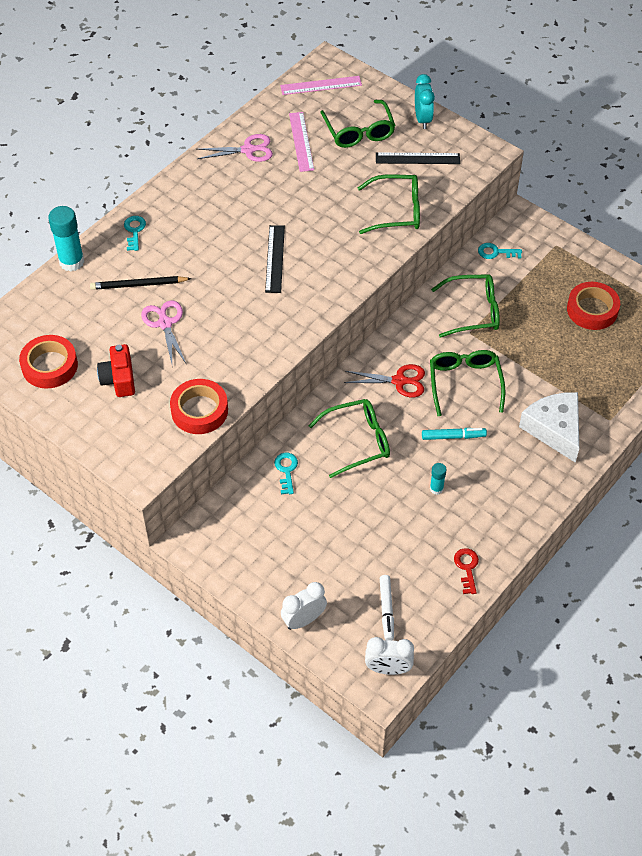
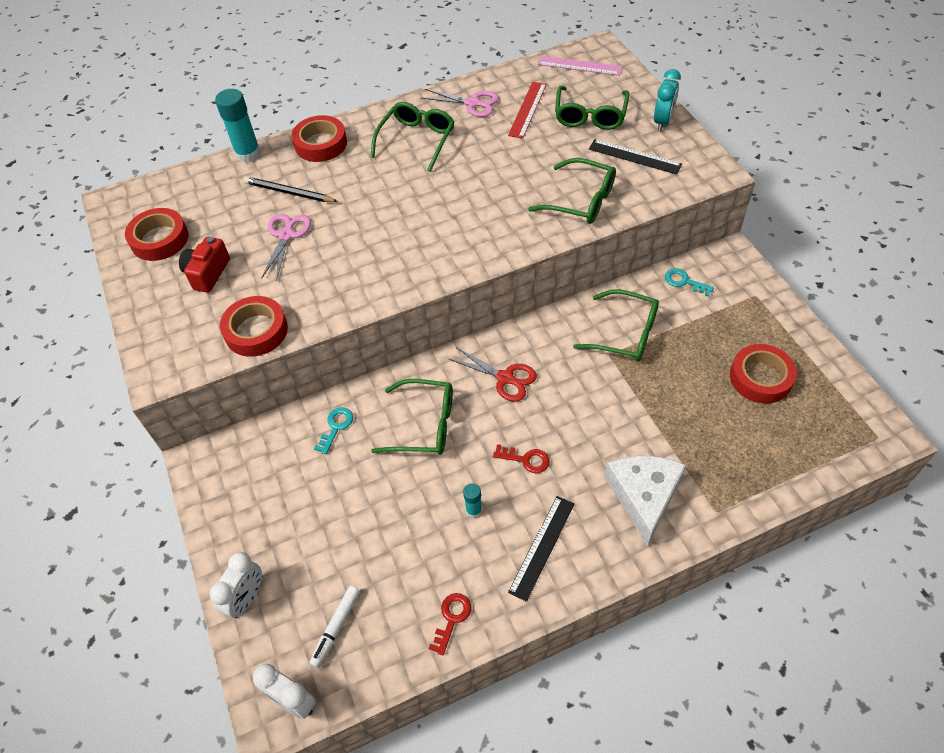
camera: 30 degrees right, 0 degrees up
turquoise key [124,216,146,251] -> red tape [292,115,347,162]
black ruler [265,225,285,293] -> black ruler moved to [508,496,575,602]
white clock [281,582,327,630] -> white clock turned 120 degrees clockwise [210,552,262,618]
pink ruler [289,112,314,172] -> red ruler [508,82,547,139]
turquoise marker [422,428,487,440] -> red key [493,444,550,473]
green glasses [430,350,505,416] -> green glasses moved to [371,102,454,172]

